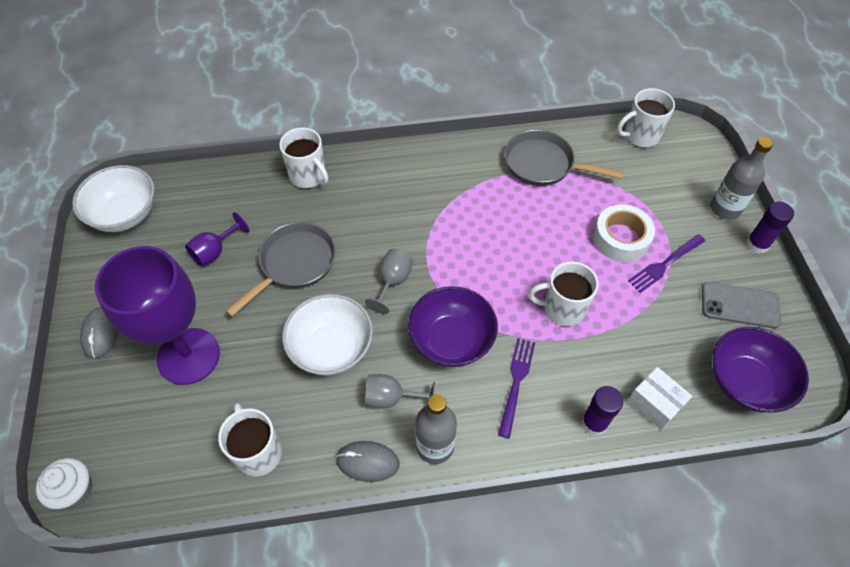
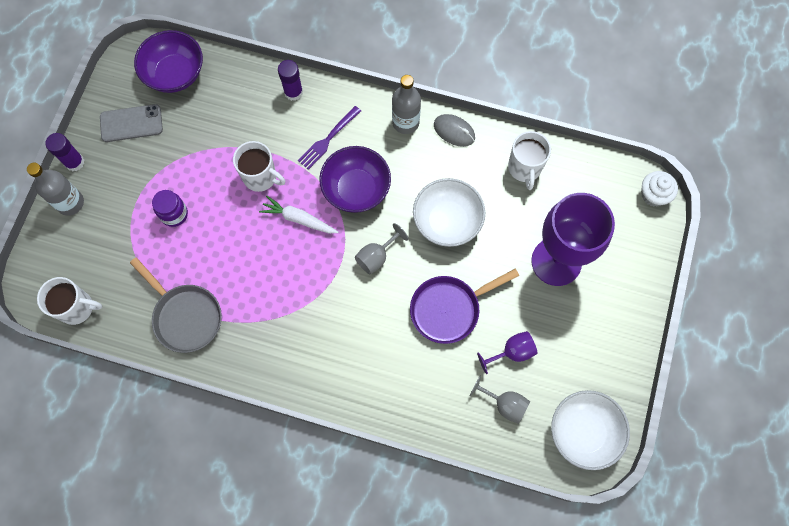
camera: 155 degrees left, 15 degrees up
grey mouse [80,307,119,359] -> none
grey pan [226,222,336,317] -> purple pan [410,269,519,344]
white mug [279,128,329,189] -> none
grey goblet [365,374,435,408] -> grey goblet moved to [469,375,530,424]
white tape [593,204,655,262] -> purple jar [152,190,188,227]
purple fork [628,234,705,293] -> none
white box [628,367,692,430] -> none
grey phone [702,282,781,328] -> grey phone turned 45 degrees counterclockwise [100,104,163,142]
none -> white carrot [259,196,338,233]

